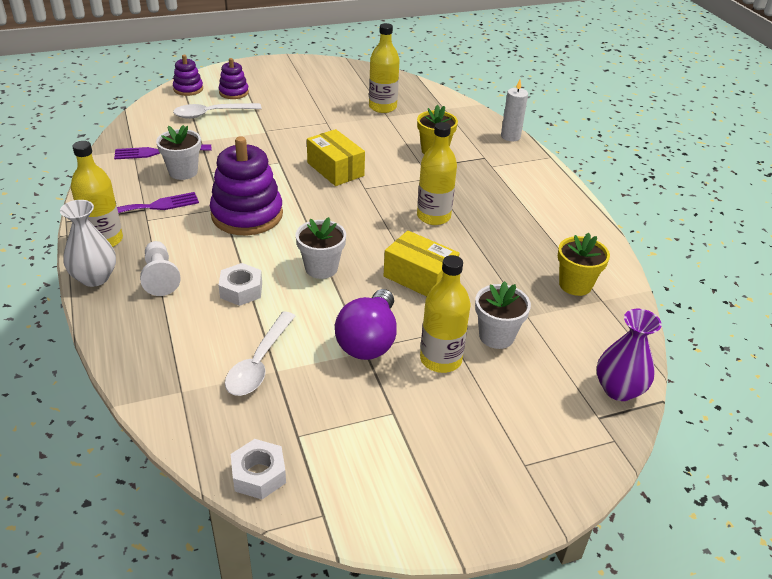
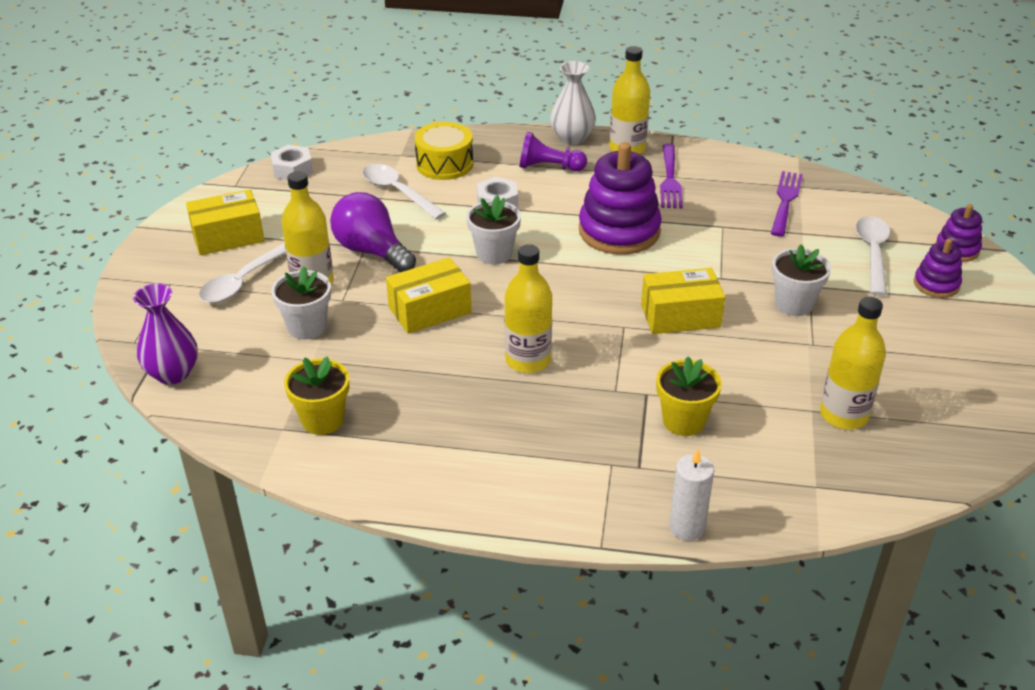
camera: 120 degrees right, 0 degrees up
white pawn [140,241,181,296] -> purple pawn [520,132,587,172]
white flower pot [156,125,201,180] -> white flower pot moved to [772,244,831,316]
none -> yellow box [186,189,265,255]
none -> white spoon [199,243,286,303]
none -> yellow drum [414,122,473,180]

